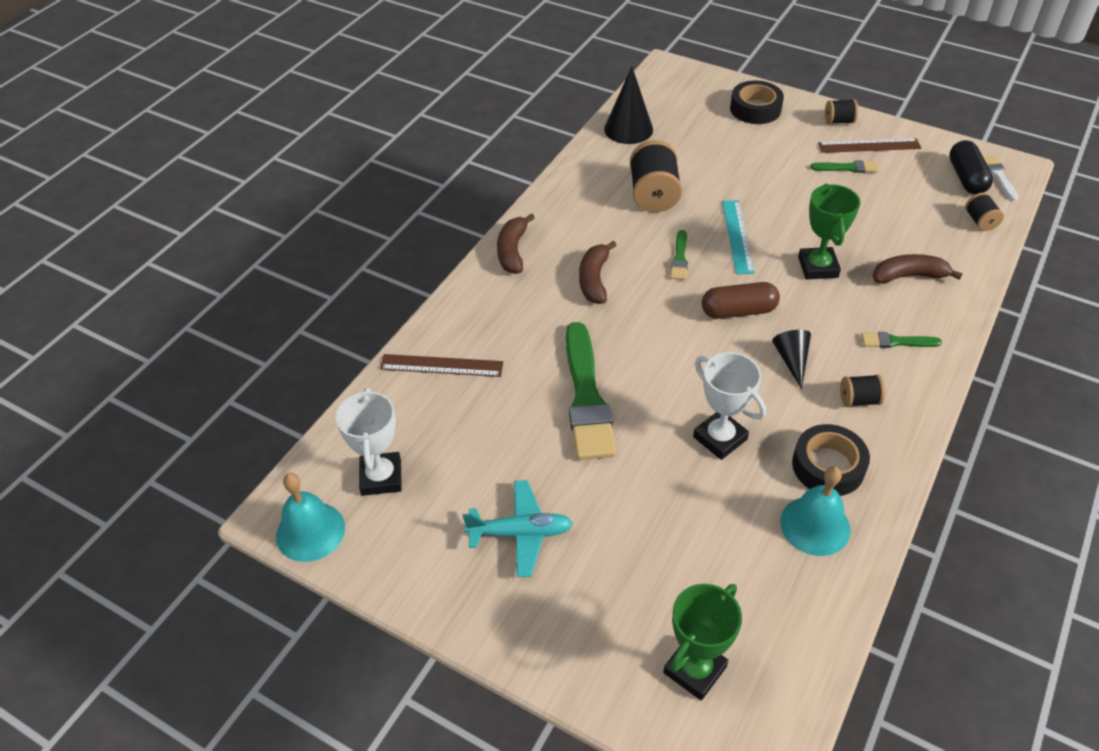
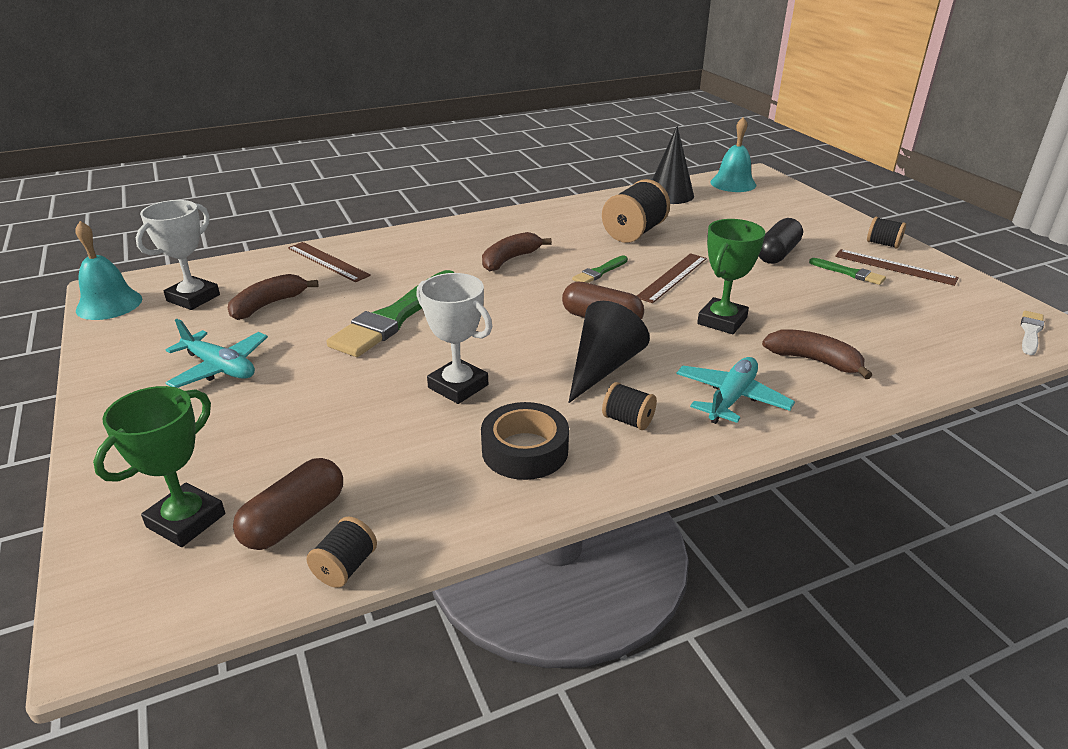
camera: 35 degrees right, 15 degrees down
brown banana [497,214,535,274] -> brown banana moved to [228,274,319,320]
green trophy [663,584,742,700] -> green trophy turned 45 degrees counterclockwise [93,386,225,547]
white trophy [693,352,766,460] -> white trophy turned 45 degrees counterclockwise [416,273,493,404]
turquoise ruler [722,200,755,274] -> brown ruler [637,253,707,303]
black tape [730,80,784,124] -> none
black cone [772,330,811,389] -> black cone [568,301,650,403], size x1.62
turquoise bell [780,466,851,556] -> turquoise bell moved to [710,117,756,192]
green brush [861,332,942,348] -> turquoise plane [676,357,795,424]
black capsule [949,140,993,195] -> black capsule moved to [759,218,803,264]
black spool [965,192,1004,231] -> black spool moved to [307,516,377,588]
none -> brown capsule [233,458,343,550]

